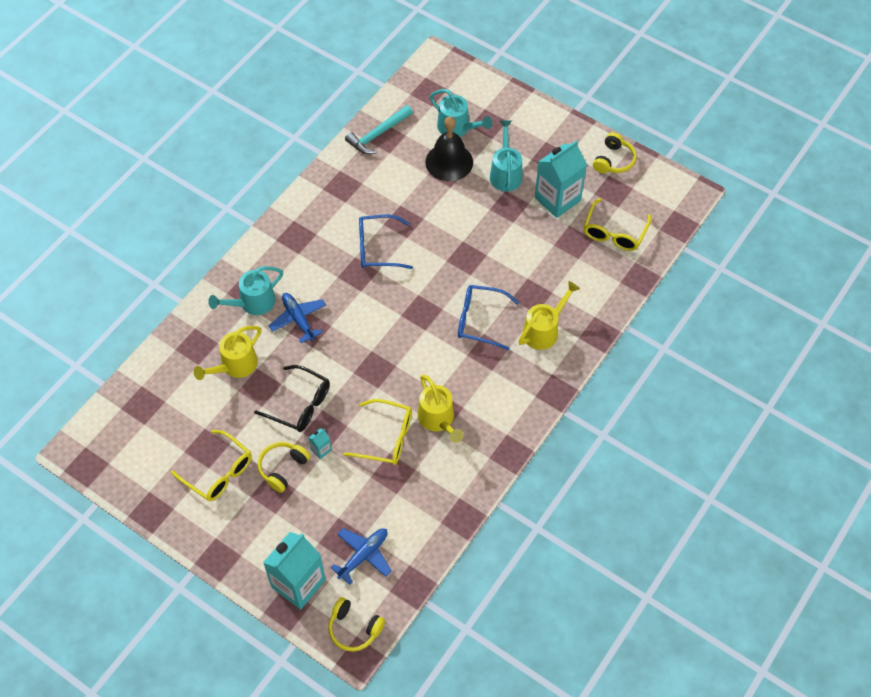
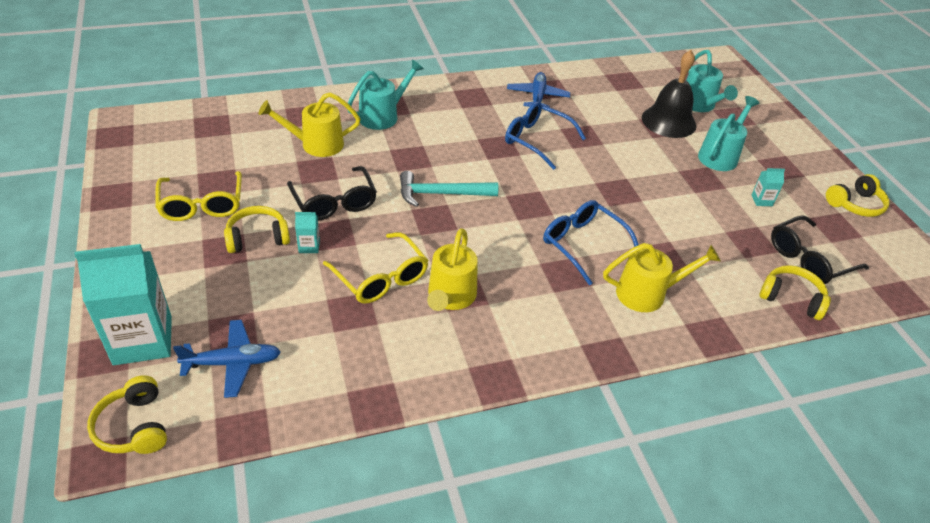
camera: 35 degrees right, 15 degrees down
turquoise watering can [208,266,283,315] -> turquoise watering can turned 135 degrees clockwise [348,59,424,130]
blue plane [269,293,326,343] -> blue plane moved to [507,72,570,108]
turquoise hammer [345,105,413,154] -> turquoise hammer moved to [400,171,499,207]
turquoise carton [535,140,587,218] -> turquoise carton [752,168,785,206], size x0.41
yellow glasses [583,198,651,251] -> black glasses [771,215,869,284]
none -> yellow headphones [759,265,831,320]

